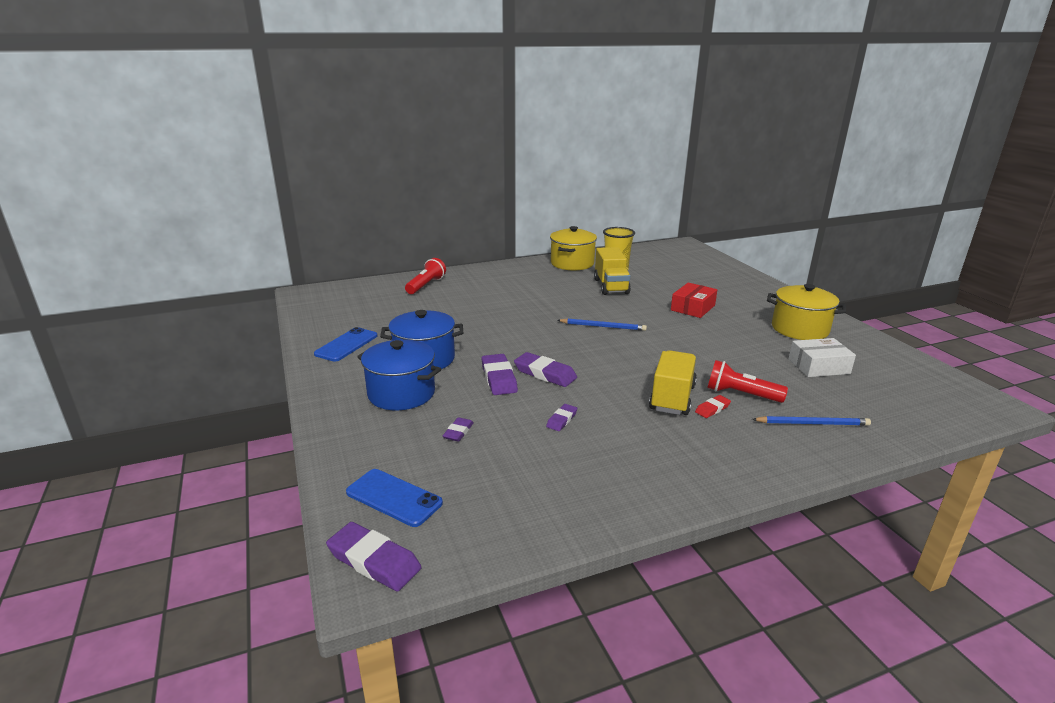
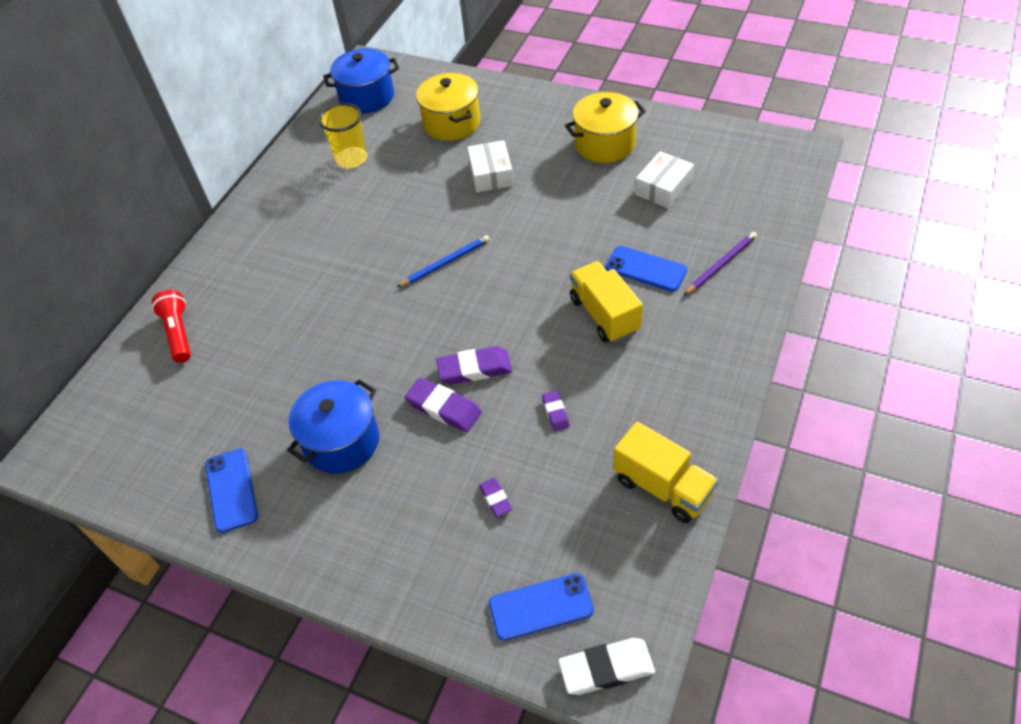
camera: 40 degrees left, 25 degrees up
purple eraser [326,522,421,592] -> white eraser [558,638,655,695]
blue pot [357,340,441,410] -> blue pot moved to [323,49,399,114]
yellow pot [550,226,597,271] -> yellow pot moved to [416,73,480,141]
yellow truck [594,247,631,295] -> yellow truck moved to [613,422,718,523]
red box [671,282,718,318] -> white box [467,140,514,192]
red eraser [695,395,731,418] -> none
red flashlight [707,360,788,403] -> blue phone [605,246,687,292]
blue pencil [752,416,871,426] -> purple pencil [684,232,757,295]

